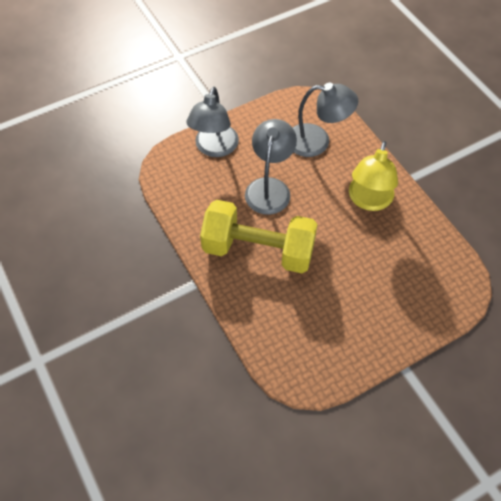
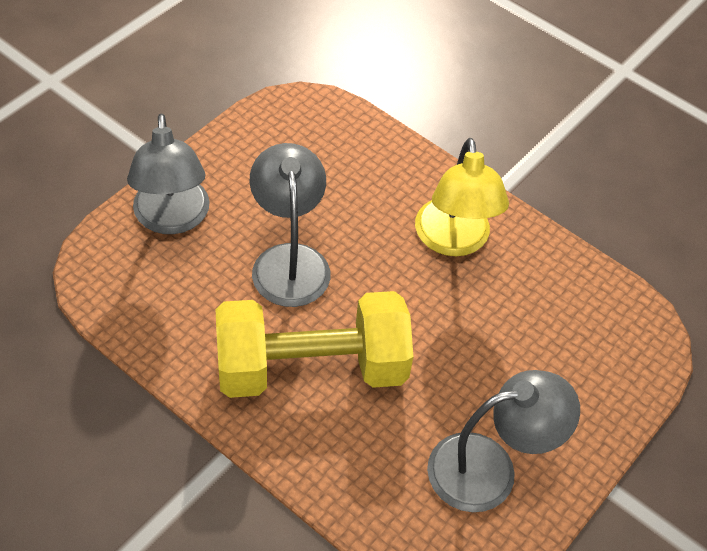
camera: 25 degrees left, 5 degrees down
grey lamp [293,83,358,157] -> grey lamp moved to [427,370,580,512]

